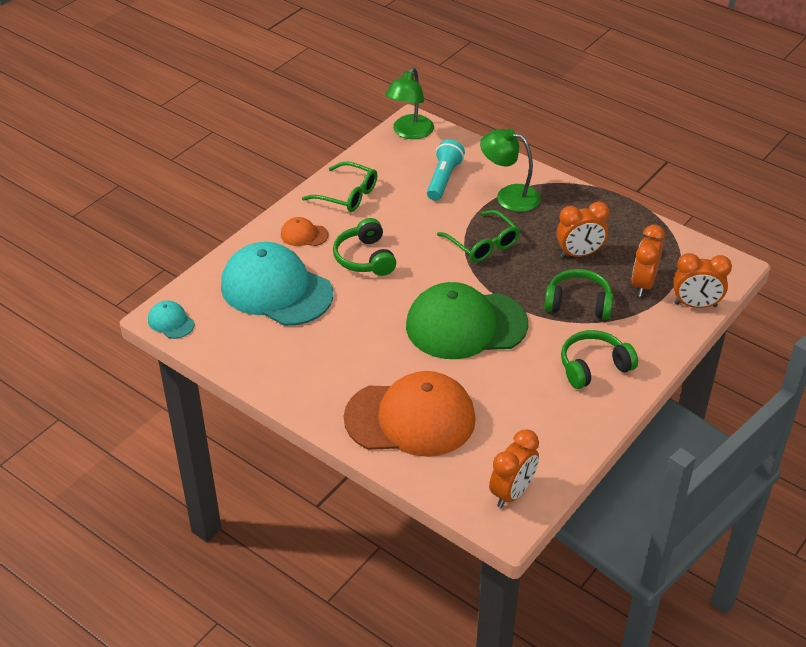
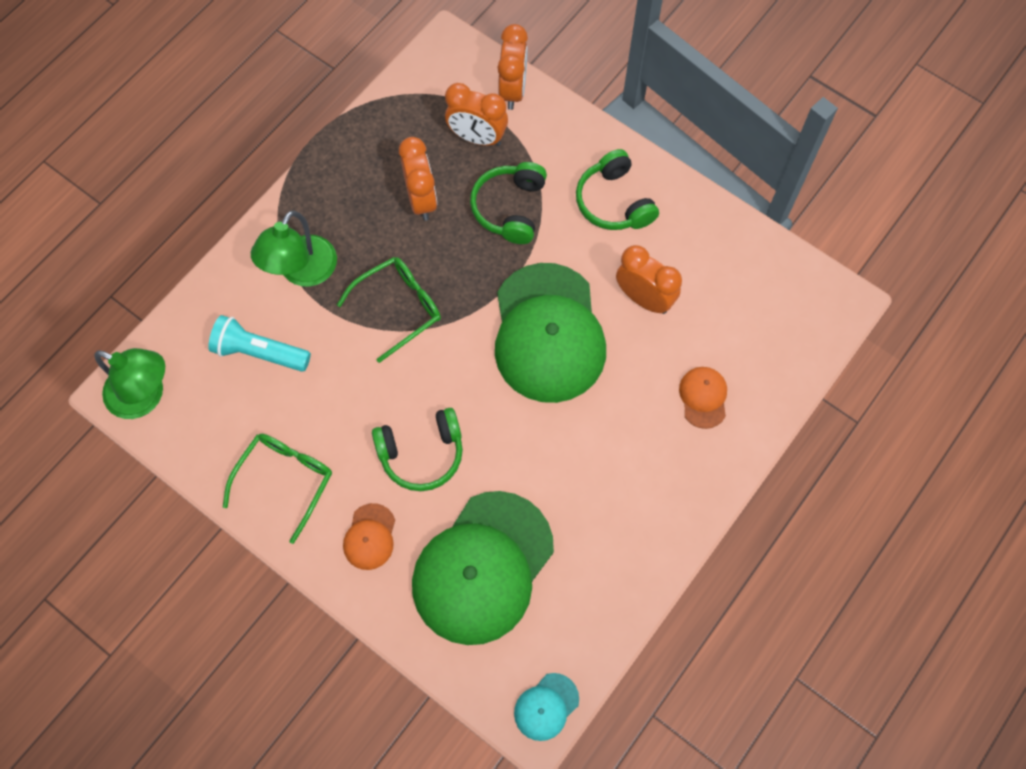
camera: 90 degrees left, 25 degrees up
turquoise cap [221,242,333,326] -> green cap [412,491,554,645]
orange cap [344,371,476,457] -> orange cap [679,367,727,429], size x0.42
orange clock [489,429,539,508] -> orange clock moved to [616,245,682,314]

